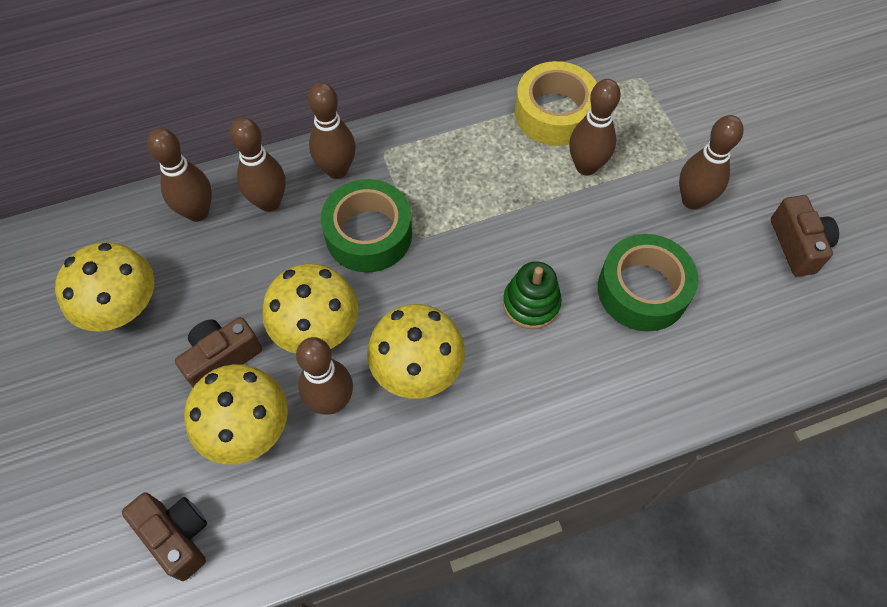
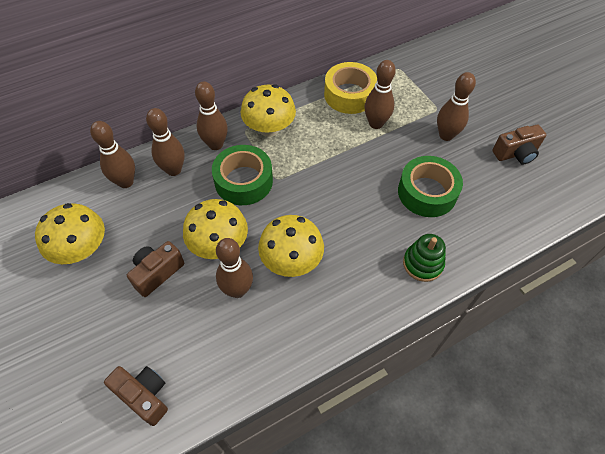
camera: 10 degrees left, 5 degrees down
yellow mushroom [184,364,288,465] -> yellow mushroom moved to [241,84,296,137]
green stacking toy [503,261,562,329] -> green stacking toy moved to [403,234,446,282]
brown camera [771,195,839,277] -> brown camera turned 90 degrees clockwise [492,125,546,165]

